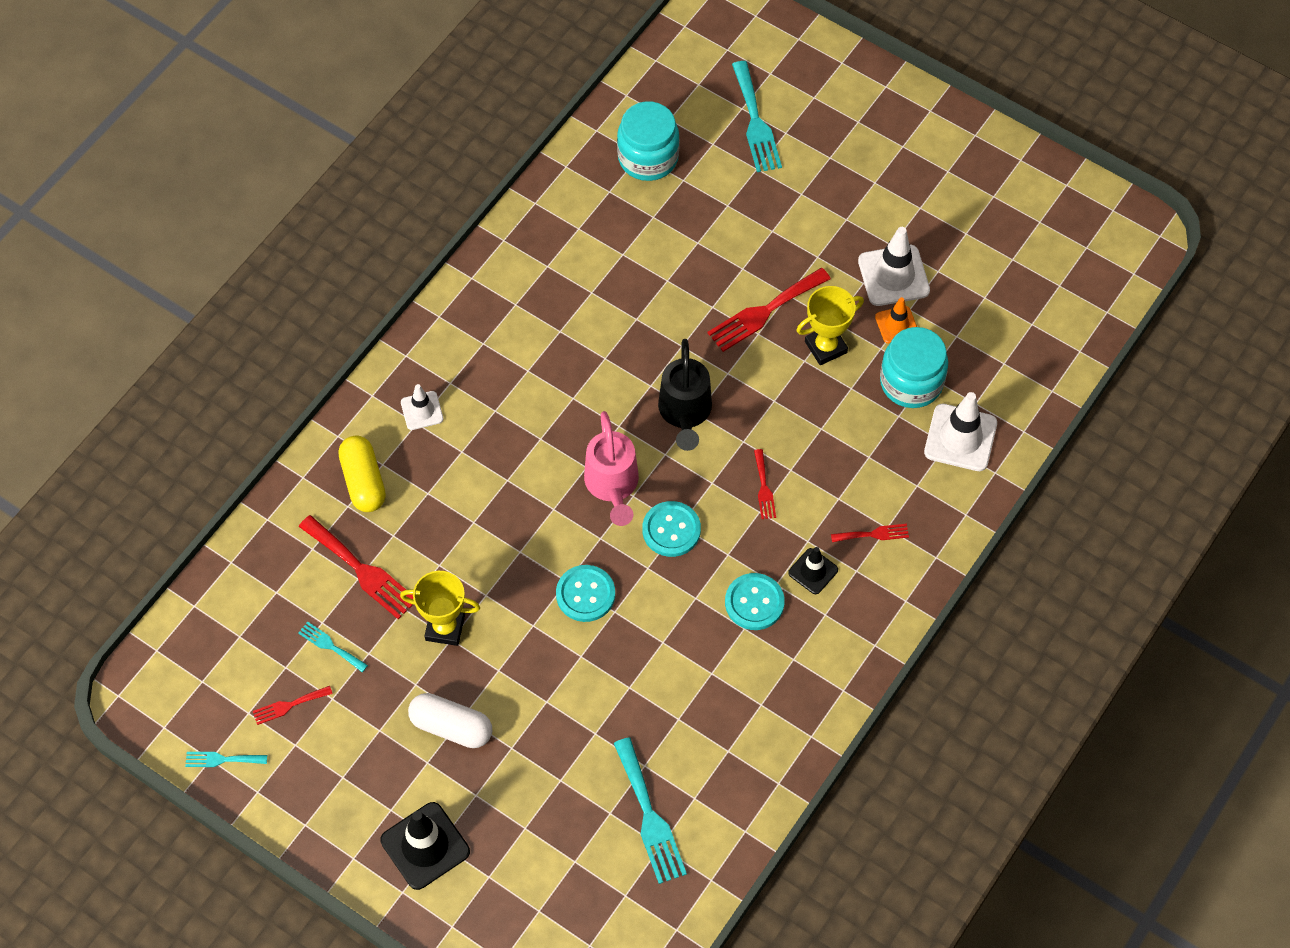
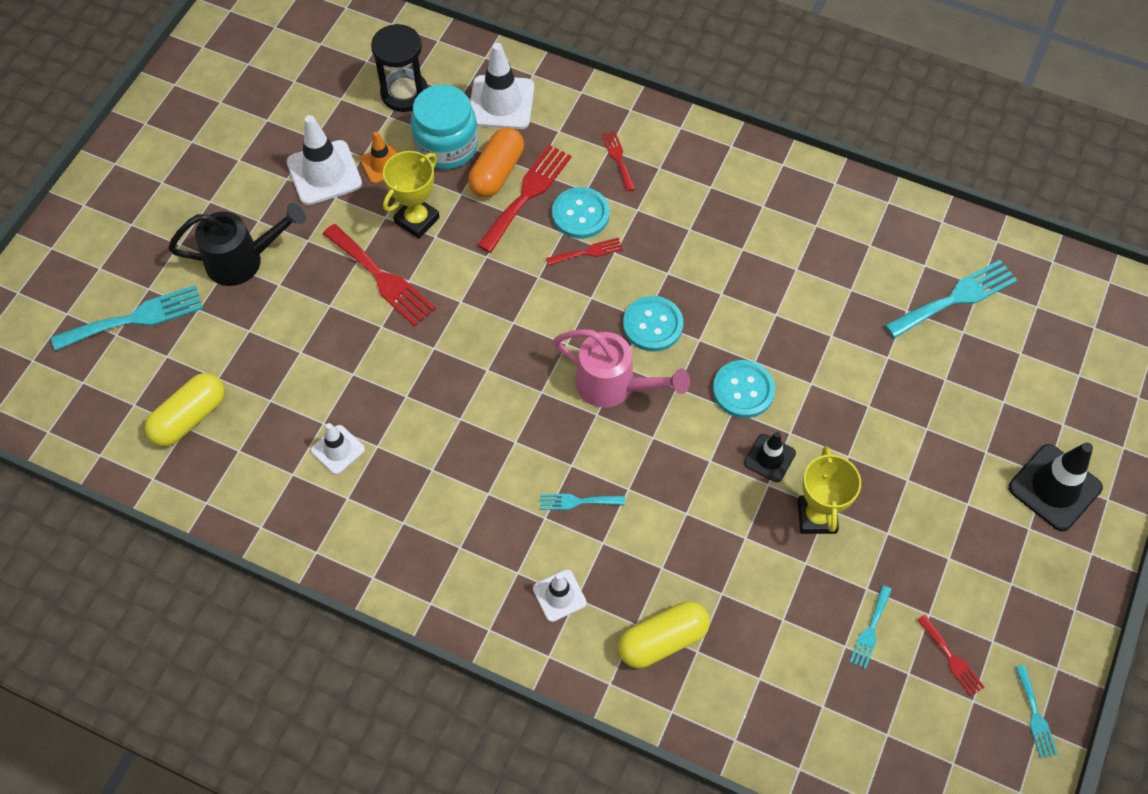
camera: 100 degrees left, 0 degrees up
red fork [299,515,413,619] -> red fork moved to [477,145,572,253]
white capsule [408,693,492,748] -> none
pink watering can [584,411,639,526] -> pink watering can turned 45 degrees clockwise [554,329,690,408]
turquoise jar [617,101,680,181] -> yellow capsule [145,373,225,446]
black watering can [658,339,712,451] -> black watering can moved to [168,203,306,286]
turquoise button [725,573,785,630] -> turquoise button moved to [552,187,610,239]
black traffic cone [788,547,838,594] -> black traffic cone moved to [744,432,796,482]
yellow trophy [796,286,864,365] -> yellow trophy turned 75 degrees clockwise [383,151,440,239]
none -> white traffic cone [311,423,365,474]
none -> black hourglass [371,24,428,112]
none -> orange capsule [468,127,524,197]
none -> turquoise fork [540,494,625,510]

